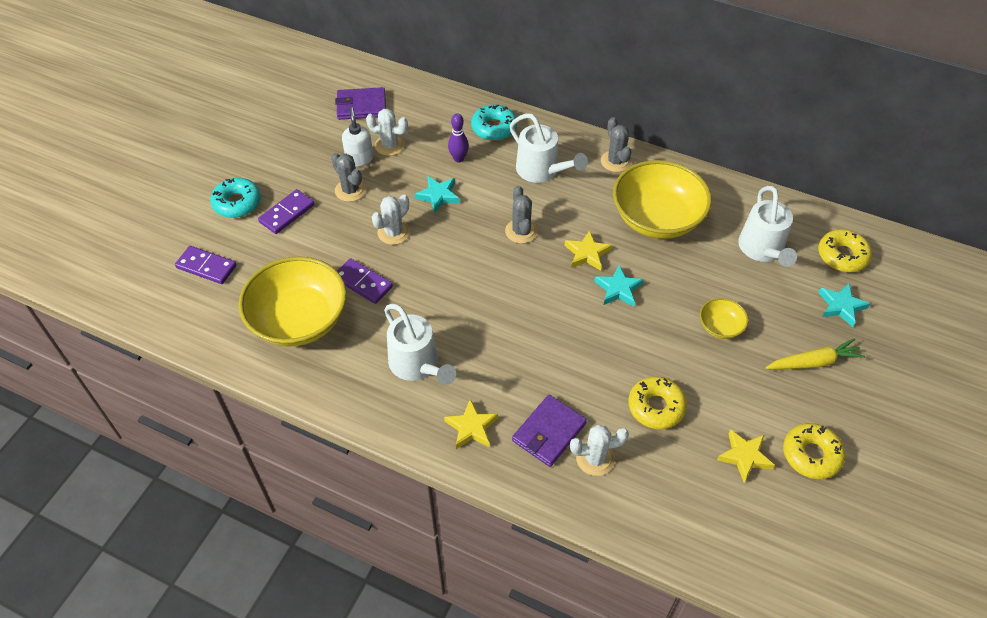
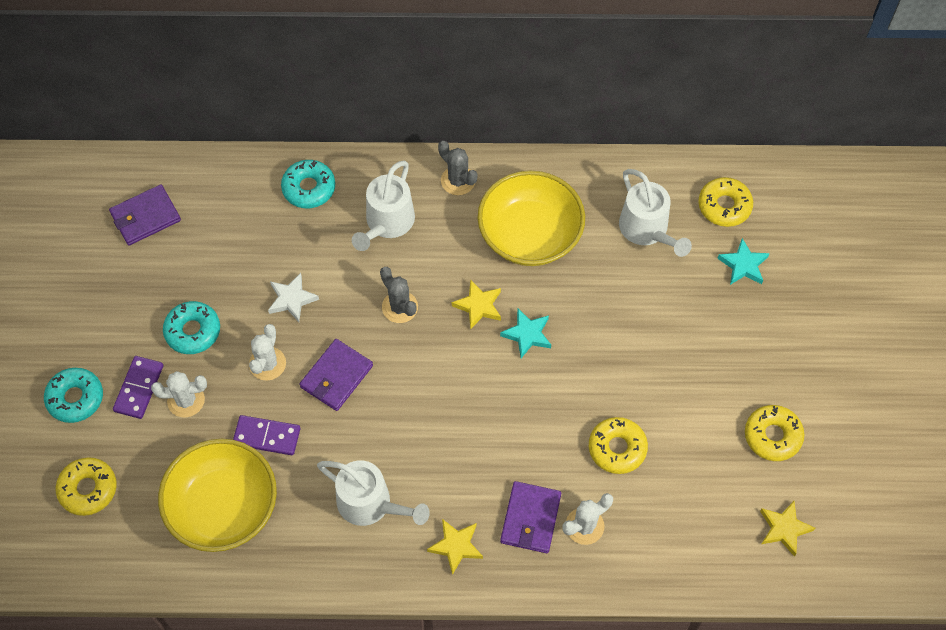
camera: 25 degrees left, 10 degrees up
purple domino [175,246,237,284] -> yellow donut [56,457,117,516]
grey cactus [331,153,366,202] -> turquoise donut [163,301,220,354]
white soap dispenser [342,107,373,166] -> none
white cactus [366,109,408,156] -> white cactus moved to [151,371,207,417]
turquoise star [415,176,460,213] -> white star [268,273,319,322]
purple bowling pin [448,113,469,162] -> none
white watering can [510,113,588,183] -> white watering can turned 90 degrees clockwise [352,161,415,251]
yellow bowl [700,298,748,339] -> none
yellow star [717,429,775,482] -> yellow star moved to [760,501,815,557]
yellow carrot [766,338,865,369] -> none
none -> purple wallet [300,339,373,411]

